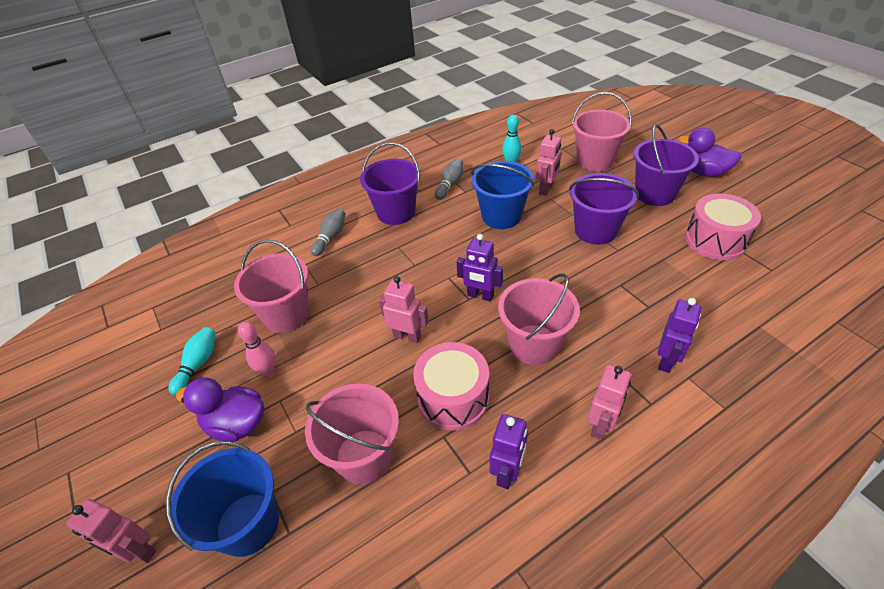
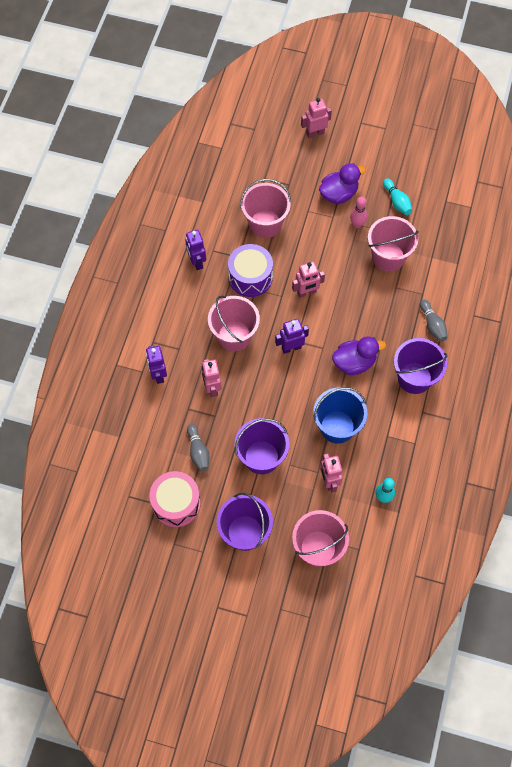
camera: 135 degrees right, 20 degrees up
blue bucket [166,441,279,557] -> none
pink drum [413,342,489,431] -> purple drum [228,244,273,297]
grey bowling pin [435,158,463,200] -> grey bowling pin moved to [187,424,210,471]
pink robot [587,365,631,440] -> pink robot moved to [201,359,222,397]
purple duck [678,128,742,177] -> purple duck moved to [332,336,386,375]

